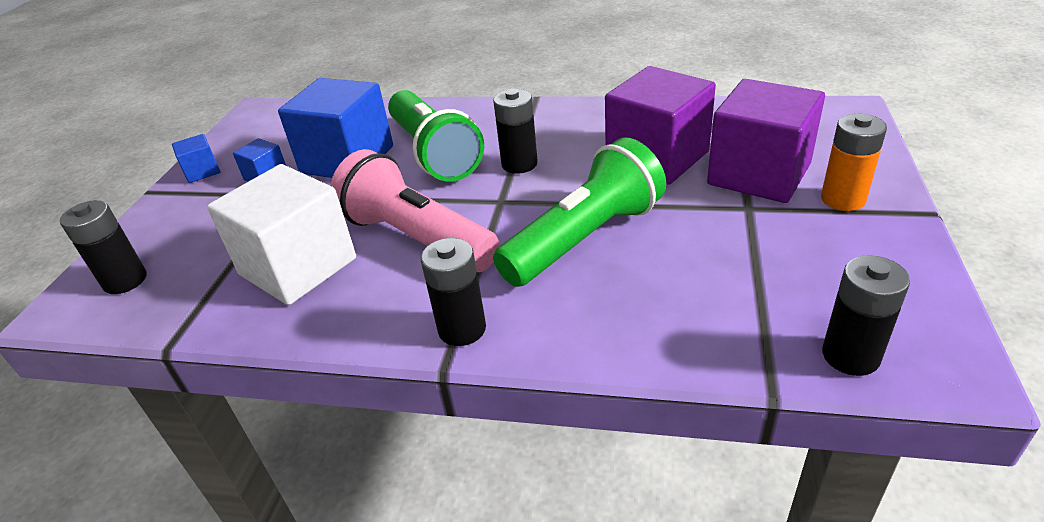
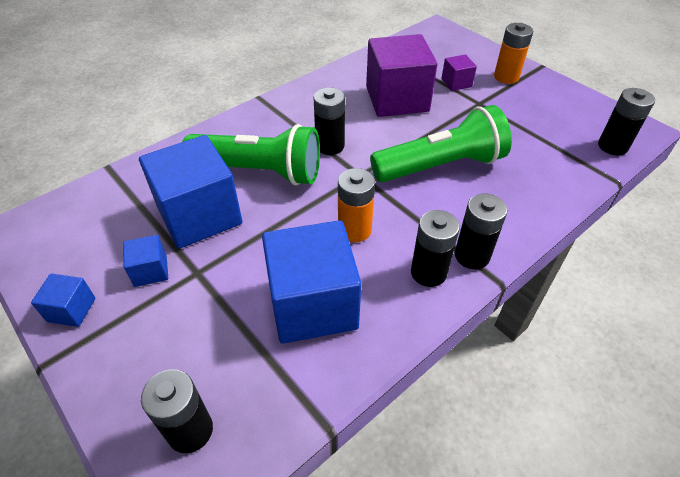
camera: 55 degrees left, 10 degrees up
white cube [207,164,356,305] -> blue cube [262,220,361,344]
pink flashlight [330,149,500,272] -> orange battery [338,168,375,242]
green flashlight [493,138,666,287] -> green flashlight turned 75 degrees clockwise [370,105,512,182]
purple cube [707,79,825,203] -> purple cube [442,54,477,91], size x0.45
none -> black battery [411,210,460,287]

